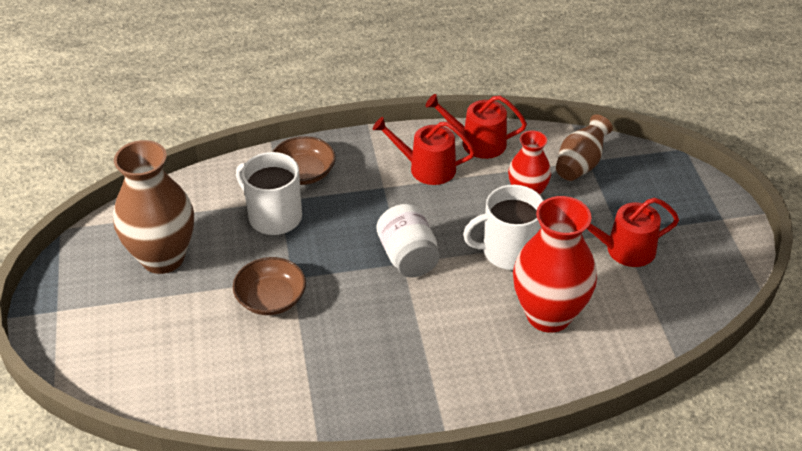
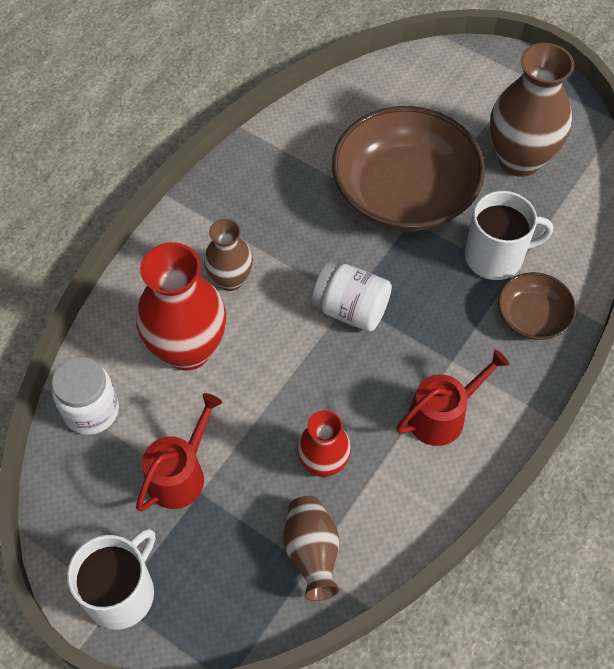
camera: 135 degrees right, 15 degrees up
brown bowl [233,257,306,315] -> brown bowl [332,106,485,232], size x2.07
red watering can [426,94,527,159] -> none
white mug [463,185,544,270] -> white mug moved to [67,529,155,630]
none -> white jar [52,357,119,435]
none -> brown vase [204,219,253,291]

